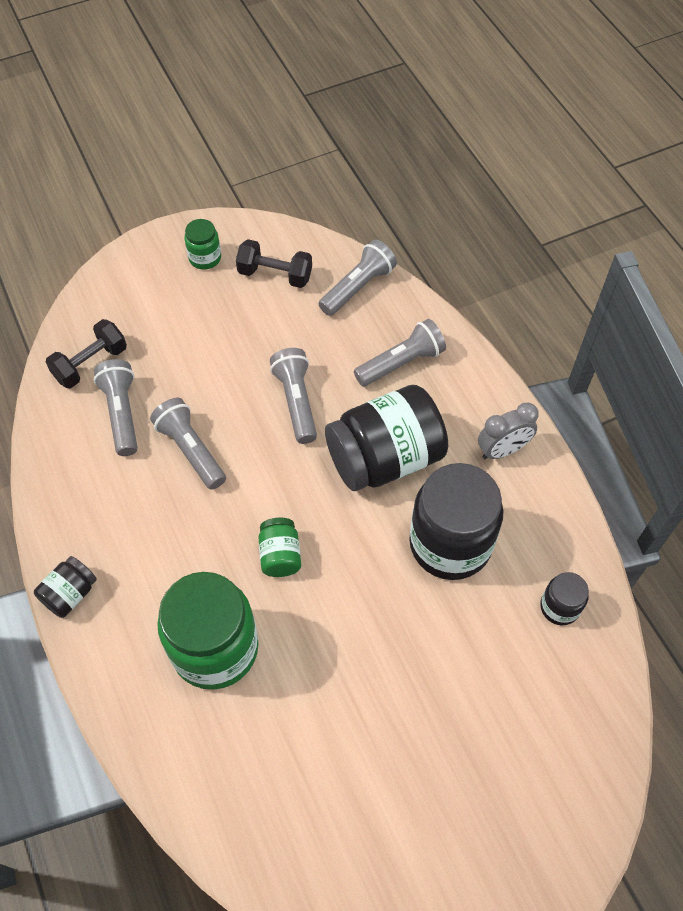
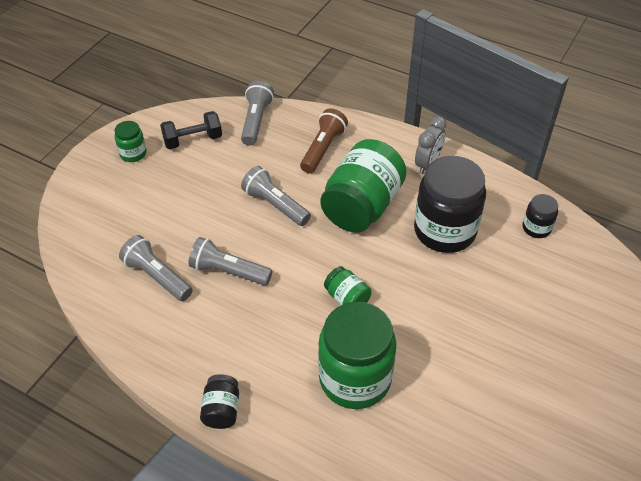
camera: 35 degrees left, 10 degrees down
black dumbbell [46,319,127,388] -> none
black jar [325,385,448,491] -> green jar [320,139,407,232]
grey flashlight [354,319,446,386] -> brown flashlight [300,108,348,173]

